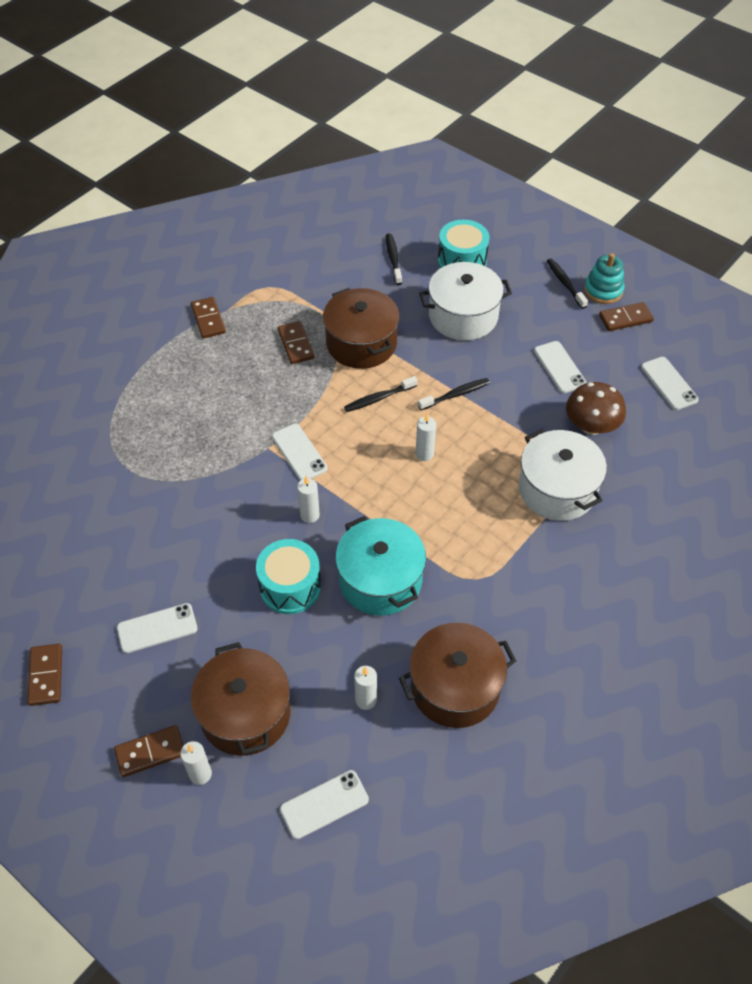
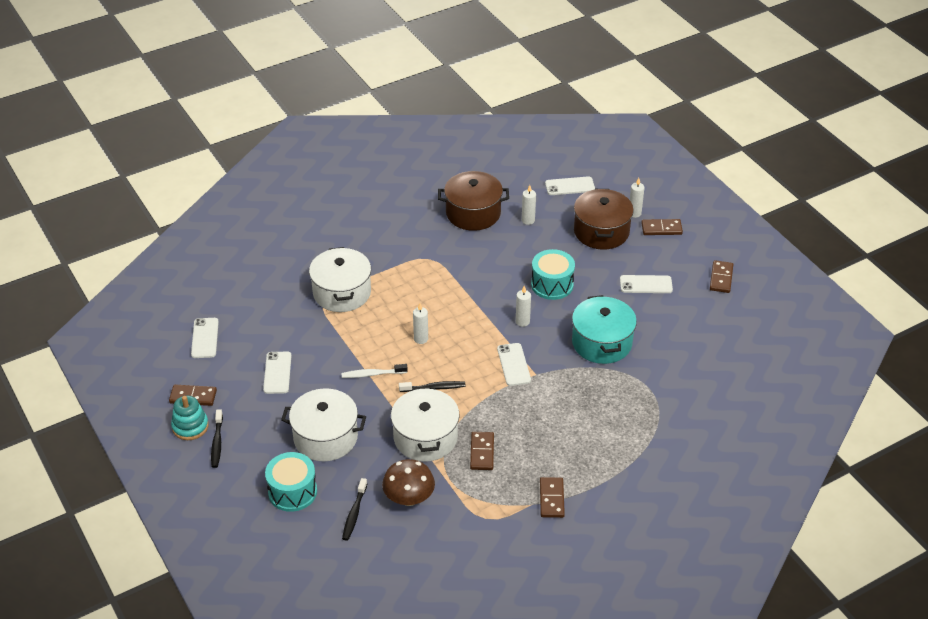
camera: 160 degrees left, 10 degrees down
brown pot [323,288,400,369] -> white pot [391,386,459,462]
turquoise pot [335,516,426,616] -> turquoise pot moved to [572,295,637,364]
black toothbrush [418,378,490,410] -> white toothbrush [342,364,408,378]
brown mushroom [566,382,626,435] -> brown mushroom moved to [382,459,435,506]

